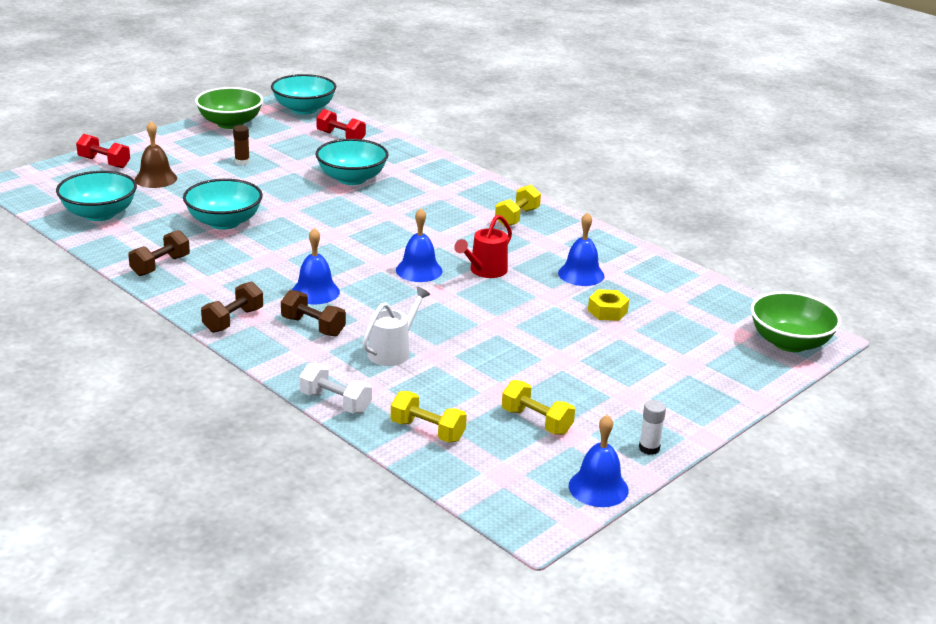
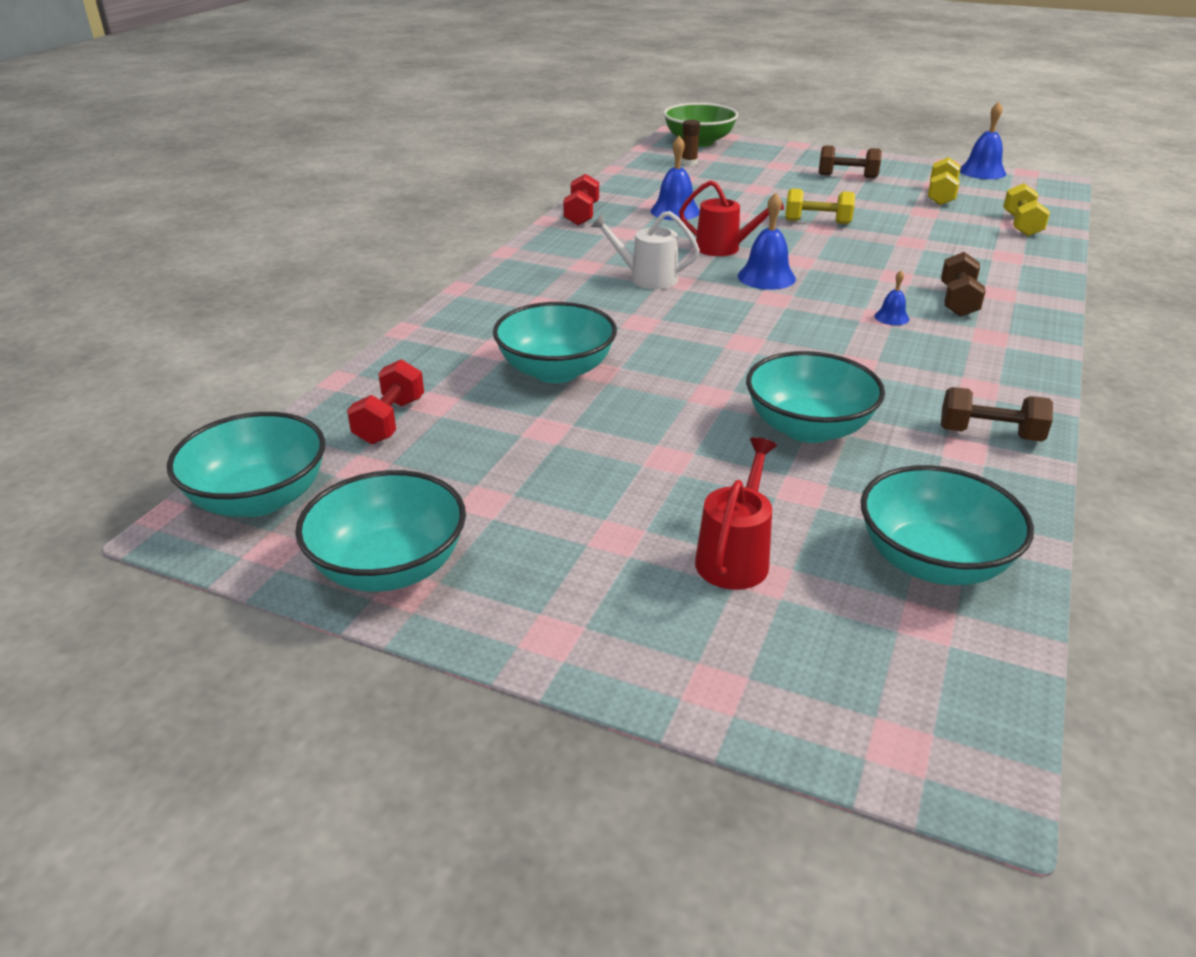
camera: 110 degrees left, 5 degrees up
red dumbbell [76,134,130,168] -> red dumbbell moved to [563,174,599,225]
brown bell [135,121,177,188] -> red watering can [695,437,777,590]
green bowl [195,87,263,129] -> turquoise bowl [295,470,466,592]
brown dumbbell [201,281,263,333] -> brown dumbbell moved to [818,145,882,178]
brown glue stick [233,125,250,165] -> brown glue stick moved to [681,120,700,166]
blue bell [292,228,340,304] -> blue bell [875,271,909,325], size x0.54
white dumbbell [300,363,372,414] -> none
white watering can [362,287,430,366] -> white watering can moved to [591,211,700,289]
yellow dumbbell [495,185,541,227] -> yellow dumbbell moved to [785,188,855,224]
yellow nut [588,289,629,321] -> none
white glue stick [639,400,666,455] -> none

